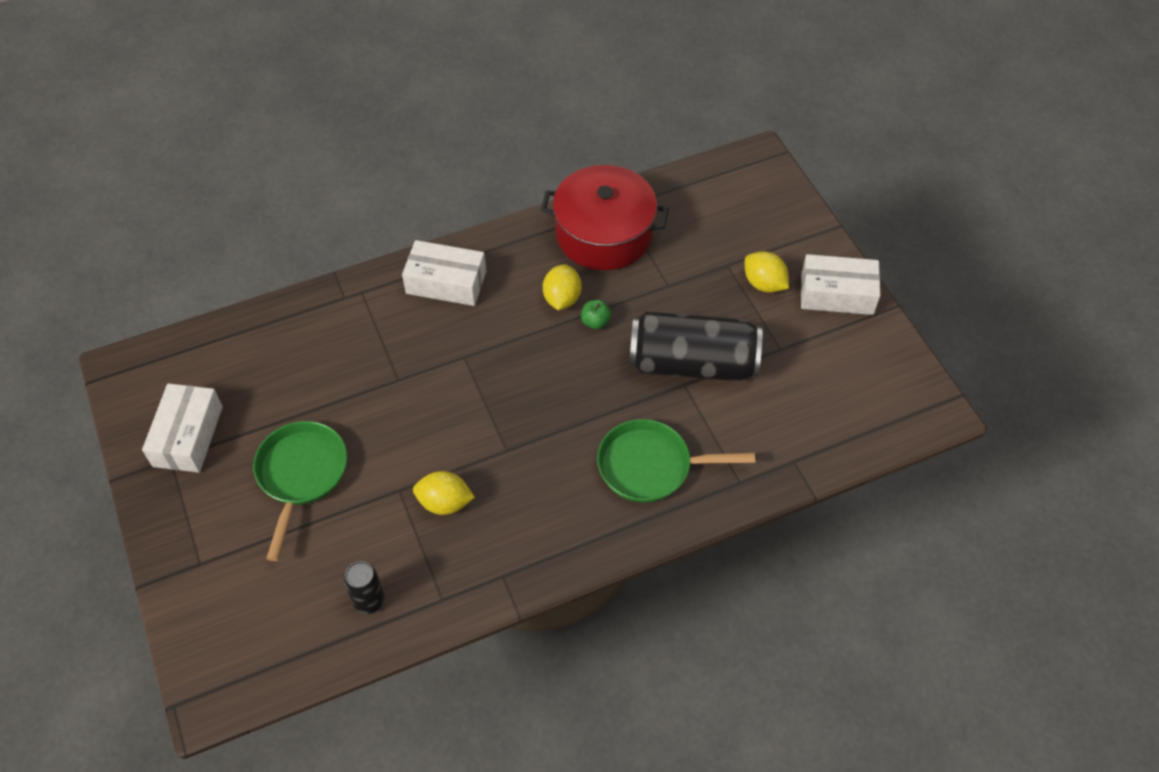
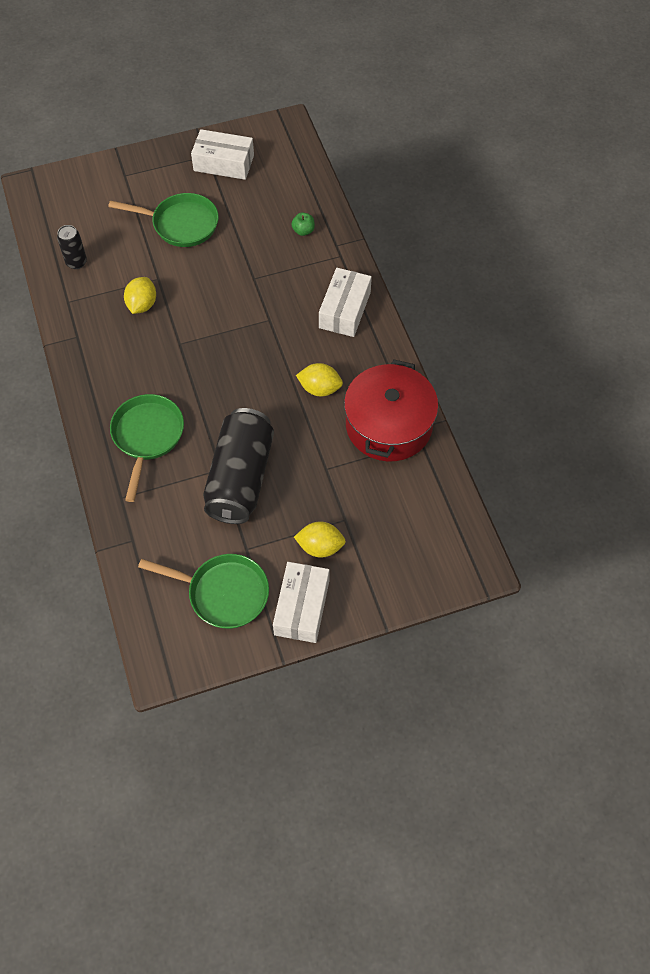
camera: 95 degrees right, 5 degrees up
green apple [581,300,611,329] -> green apple moved to [291,212,315,236]
yellow lemon [745,252,789,292] -> yellow lemon turned 45 degrees clockwise [294,522,346,558]
none -> green pan [138,554,269,629]

